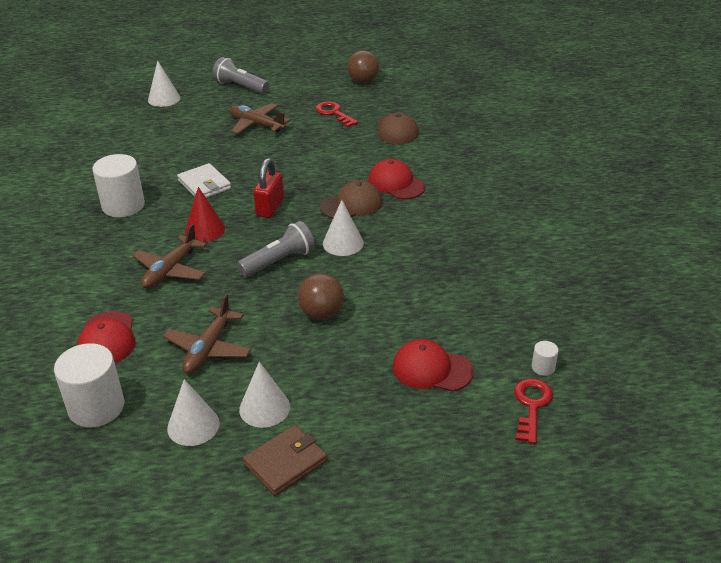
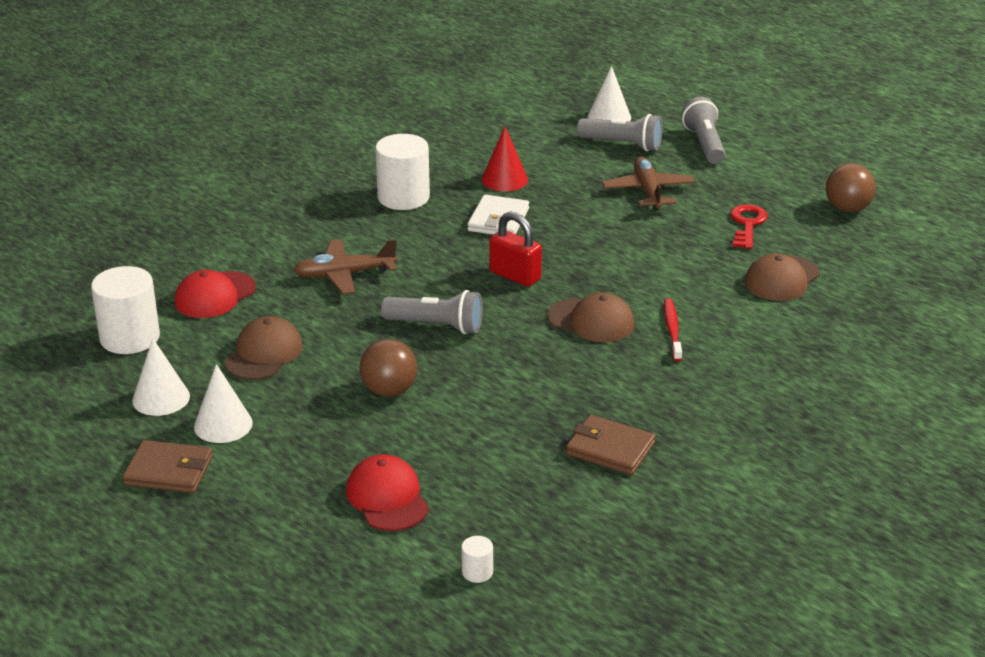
camera: 50 degrees right, 5 degrees down
brown plane [163,294,252,374] -> brown cap [225,316,303,380]
red cone [185,187,225,242] -> red cone moved to [482,127,528,191]
red padlock [253,158,284,218] -> red padlock turned 60 degrees clockwise [489,211,542,287]
white cone [323,200,364,256] -> none
red cap [368,159,426,199] -> red toothbrush [664,299,682,361]
red key [514,379,553,444] -> none
none -> brown wallet [566,415,656,475]
none -> grey flashlight [577,114,663,151]

